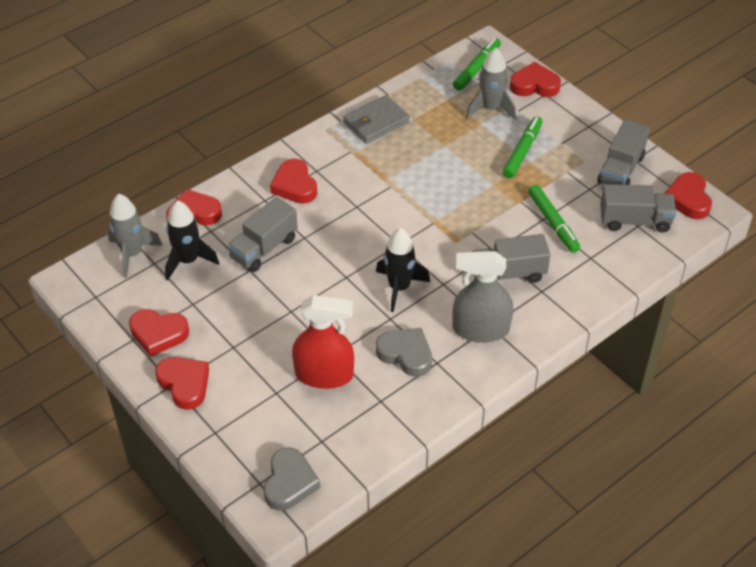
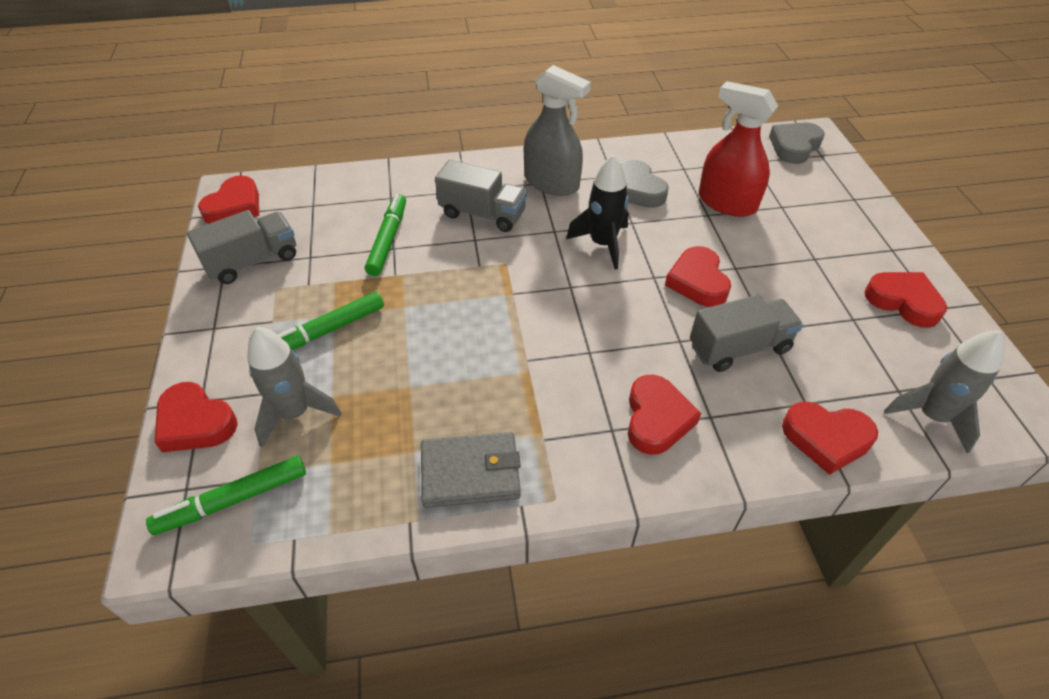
camera: 150 degrees left, 0 degrees up
red heart [155,357,209,410] -> red heart moved to [665,246,731,307]
black rocket [165,200,219,280] -> none
grey truck [600,184,676,232] -> none

